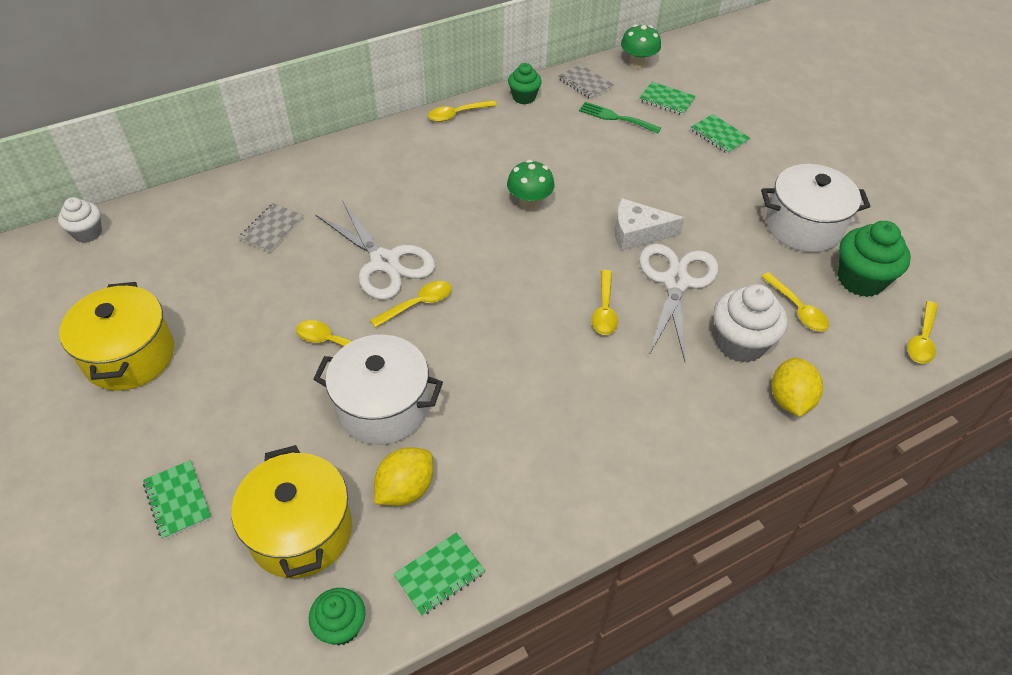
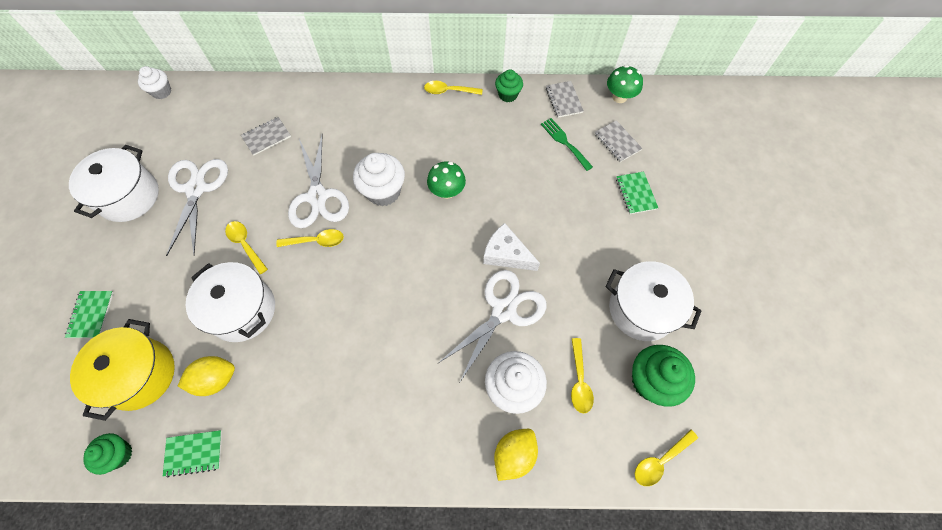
camera: 30 degrees right, 15 degrees up
yellow pot [59,282,174,391] -> white pot [69,145,159,222]
yellow spoon [592,270,618,335] -> none
green notebook [639,82,696,115] -> grey notebook [595,120,643,162]
none -> white scissors [166,159,228,256]
none -> white cupcake [353,153,405,206]

